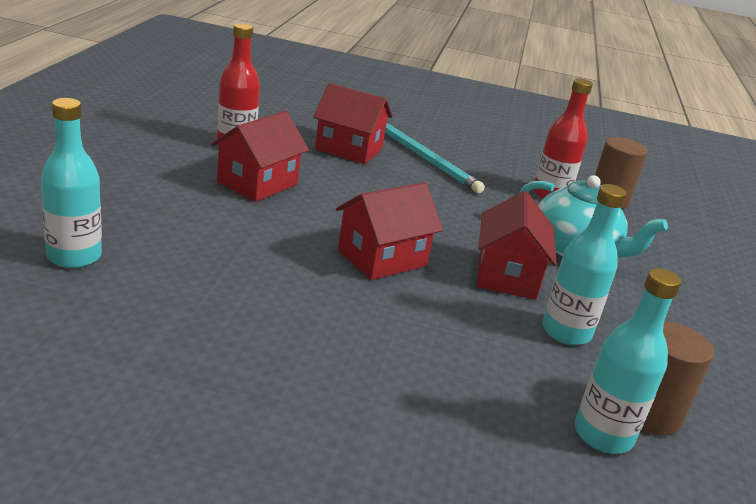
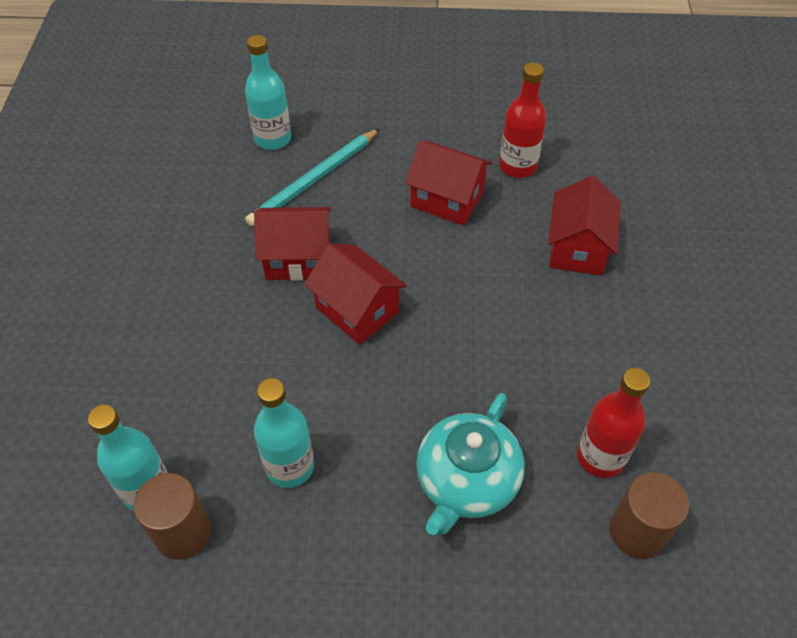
camera: 85 degrees right, 25 degrees up
turquoise pencil [385,123,485,193] -> turquoise pencil moved to [245,128,380,226]
red house [477,191,557,300] -> red house moved to [254,207,331,281]

